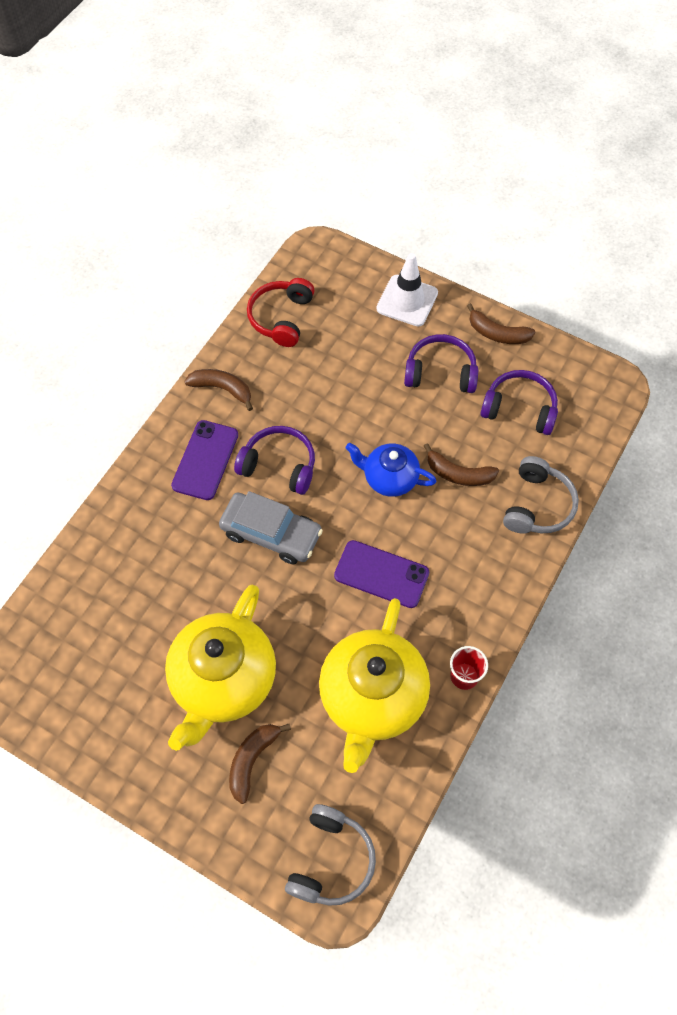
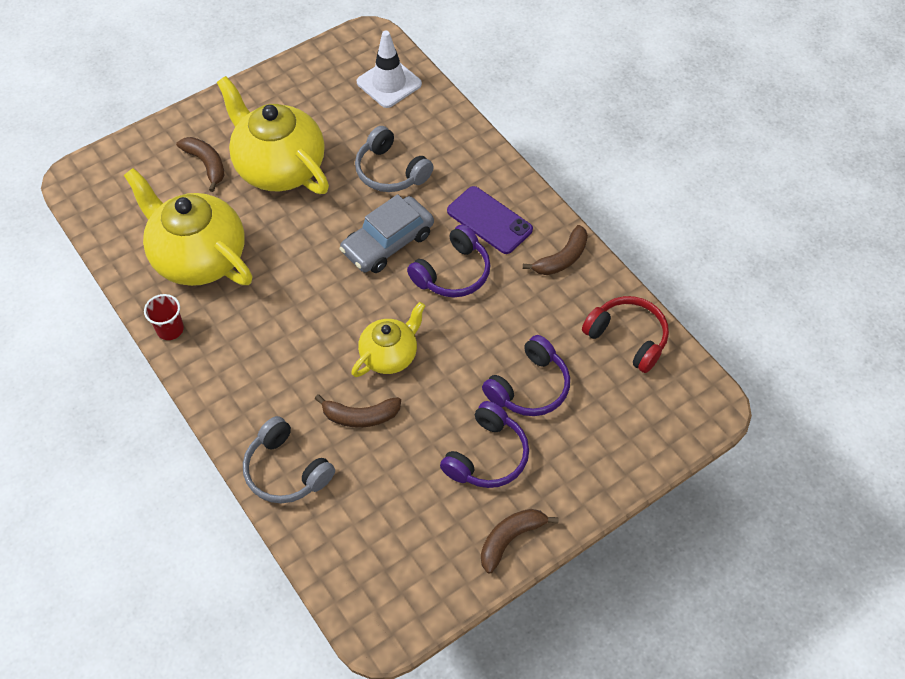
camera: 115 degrees right, 5 degrees down
grey headphones [285,804,376,906] -> grey headphones moved to [355,126,433,192]
purple phone [334,540,429,608] -> none
blue teapot [346,443,436,497] -> yellow teapot [351,302,425,377]
white traffic cone [376,253,438,326] -> white traffic cone moved to [357,31,422,108]
brown banana [424,443,499,486] -> brown banana turned 135 degrees counterclockwise [315,394,401,428]
purple headphones [480,370,558,435] -> purple headphones moved to [482,335,570,416]

